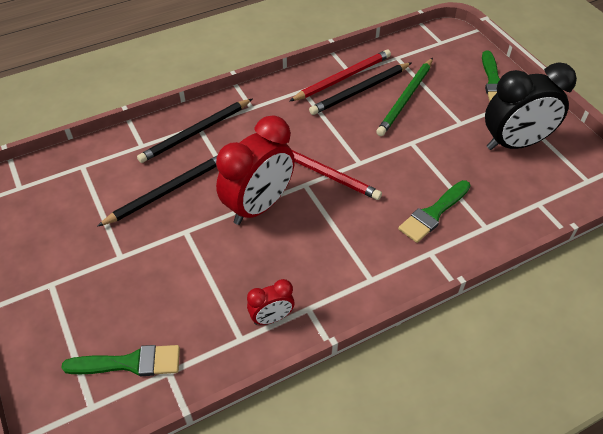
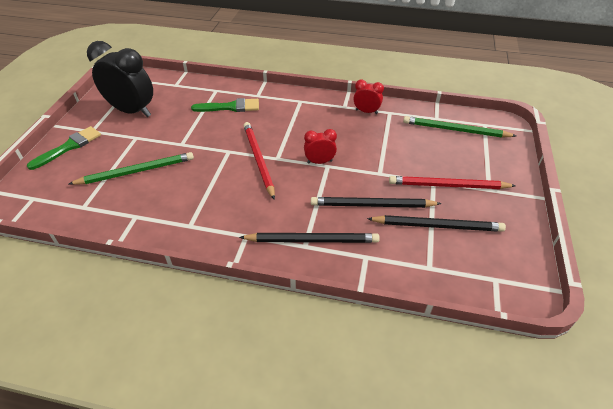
camera: 140 degrees left, 5 degrees down
green brush [61,345,180,376] -> green pencil [403,116,516,138]
red clock [216,115,295,225] -> red clock [304,129,337,164], size x0.49
red pencil [290,49,391,101] -> red pencil moved to [389,176,516,189]
black pencil [309,62,412,115] -> black pencil moved to [367,215,506,232]

